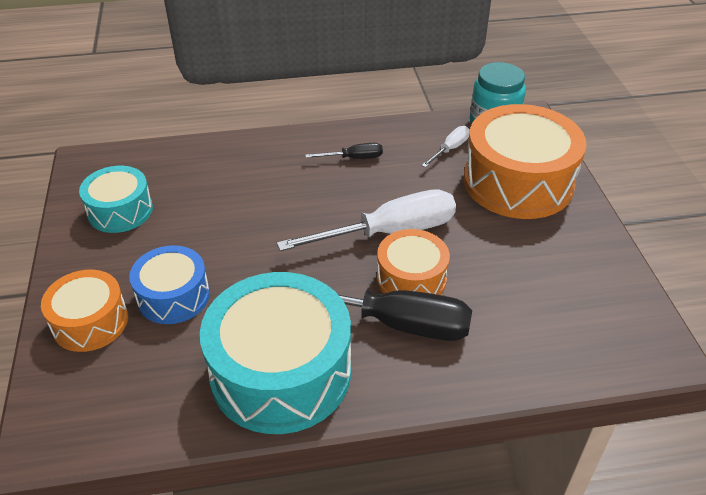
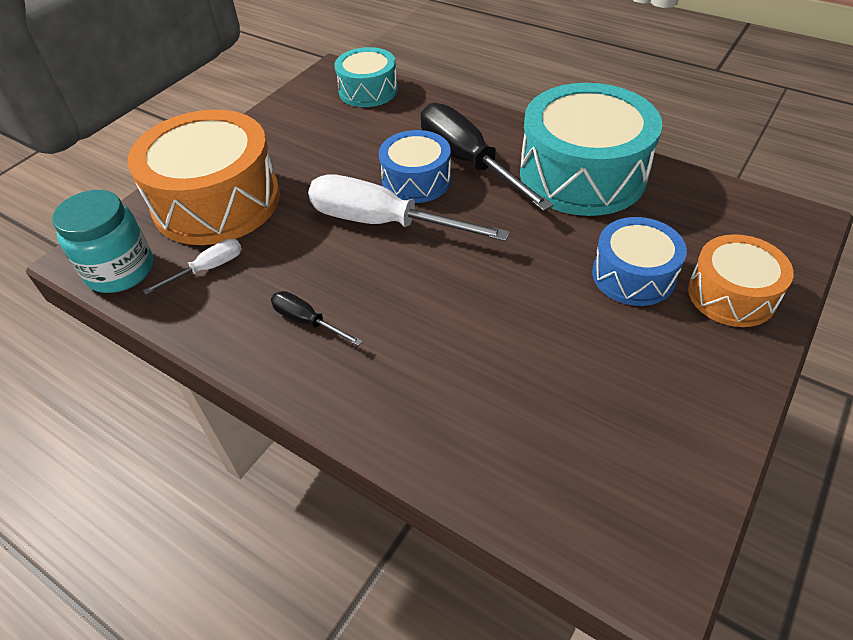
camera: 135 degrees left, 5 degrees up
turquoise drum [79,166,153,233] -> turquoise drum moved to [334,47,398,107]
orange drum [377,229,450,295] -> blue drum [379,130,451,203]
white screwdriver [422,126,470,168] -> white screwdriver turned 150 degrees clockwise [143,239,242,295]

